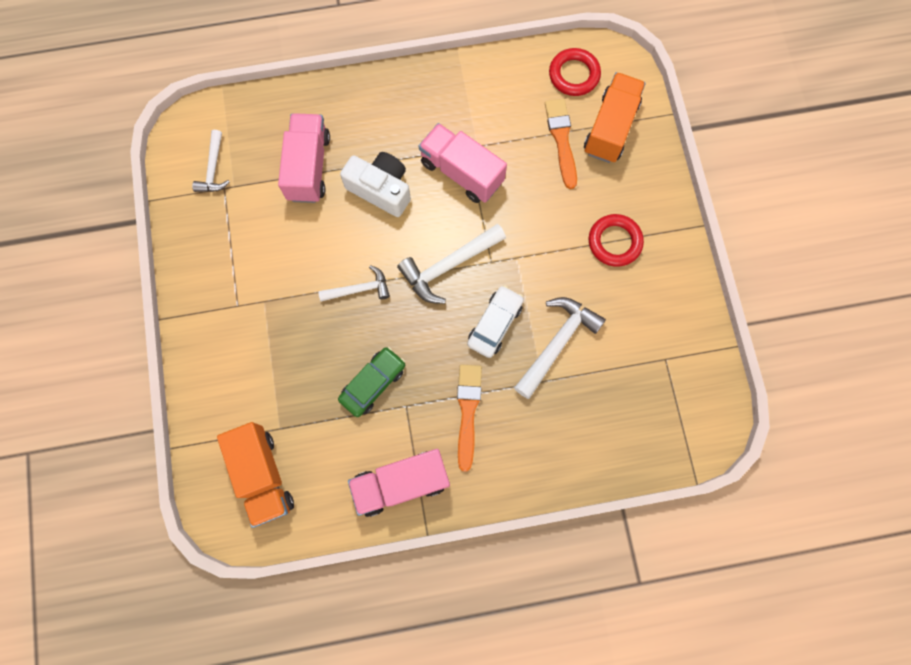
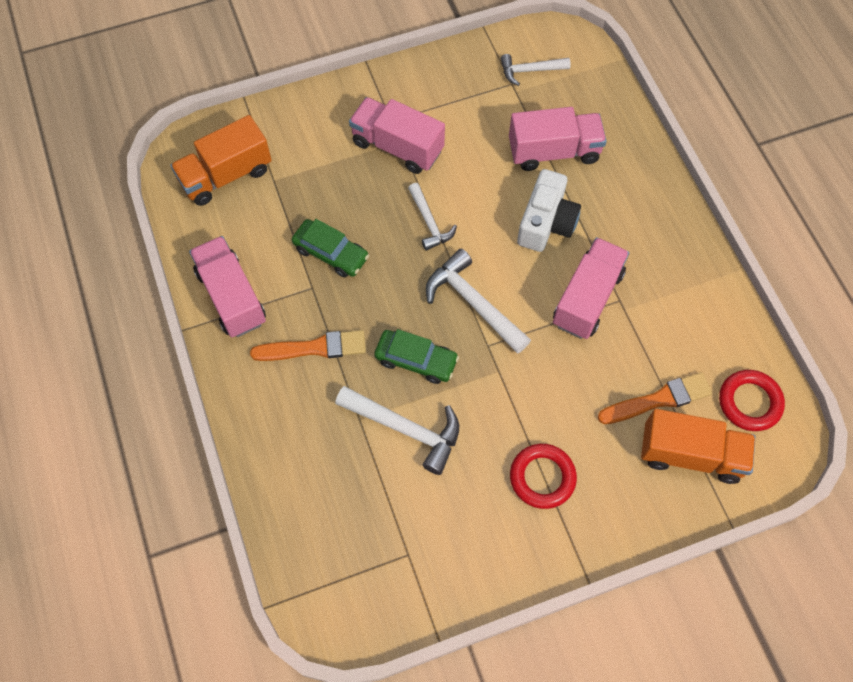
camera: 80 degrees right, 10 degrees down
white car [467,285,524,358] -> green car [374,329,459,384]
none -> pink truck [349,97,445,174]

